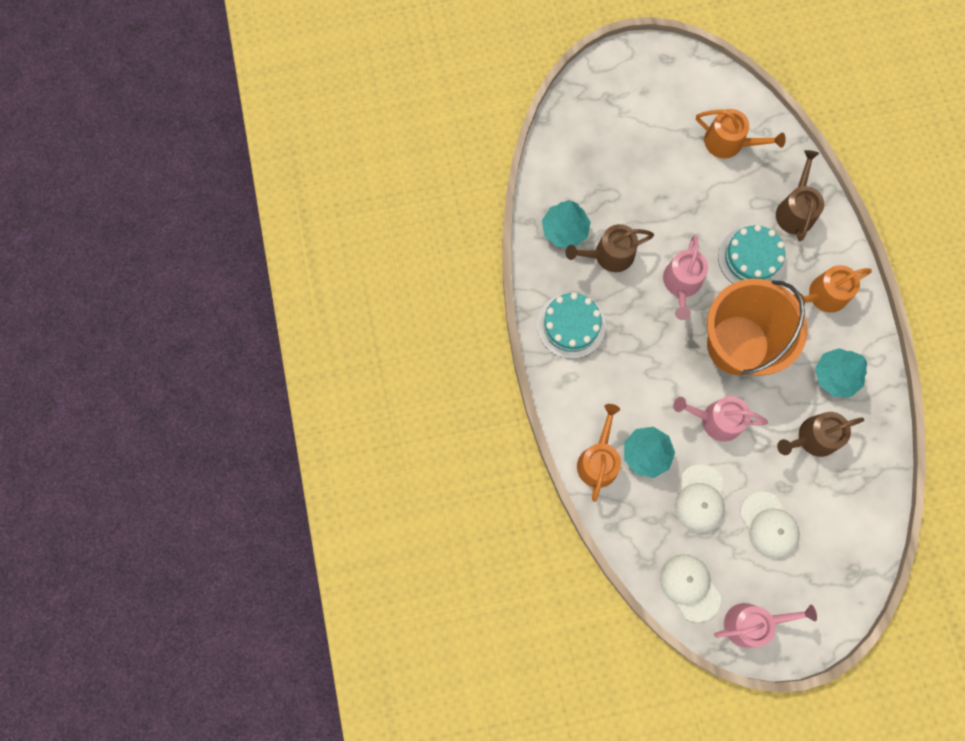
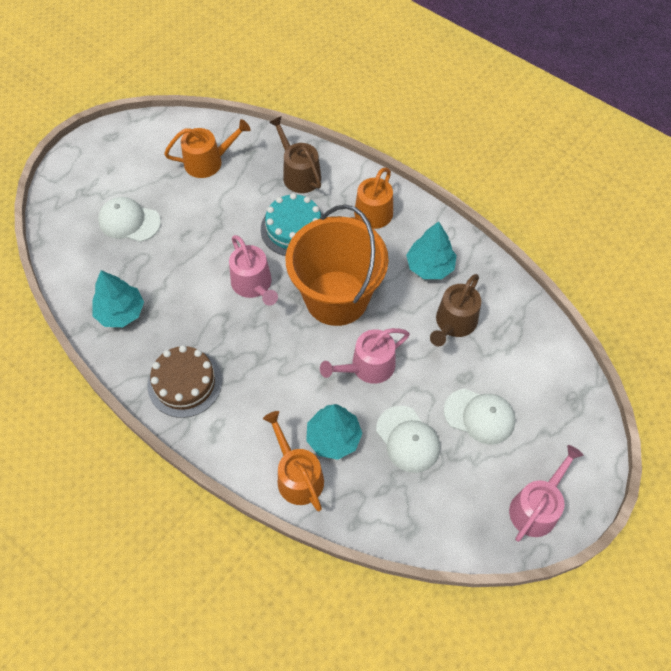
camera: 40 degrees left, 15 degrees down
turquoise cake [537,293,606,359] -> brown cake [148,345,222,418]
brown watering can [566,224,654,272] -> none
white cap [660,554,721,622] -> white cap moved to [98,197,161,242]

